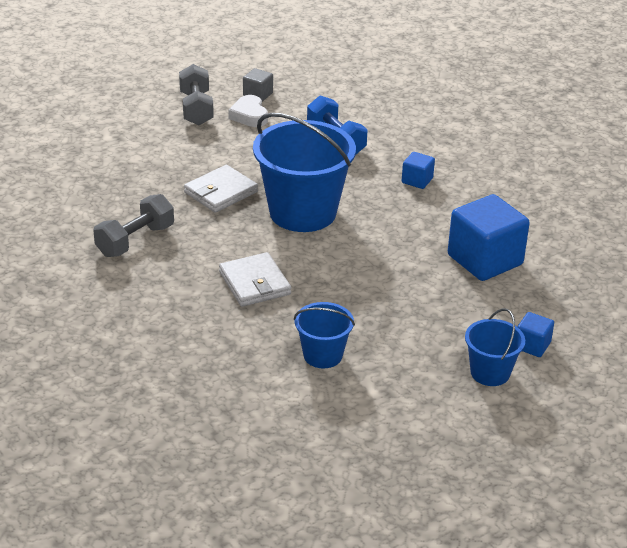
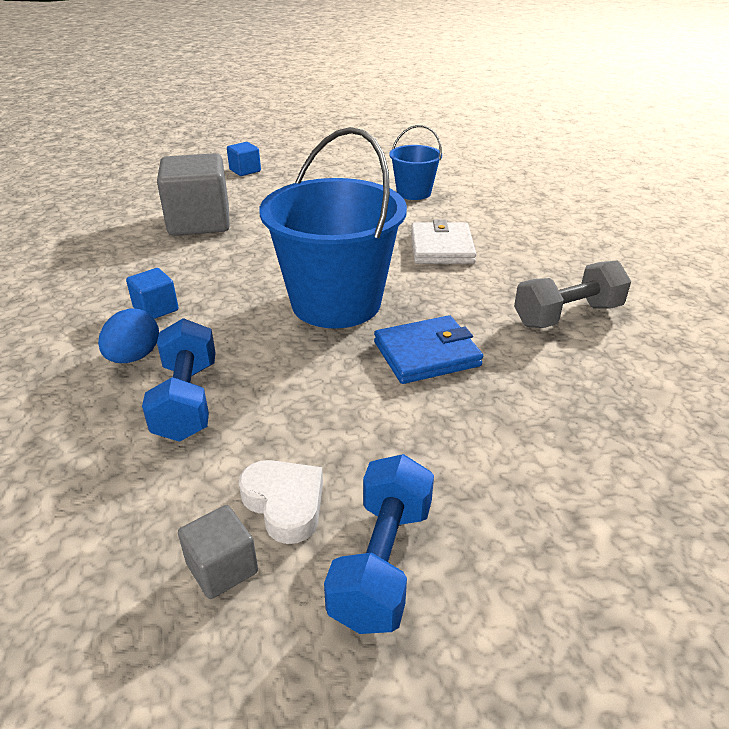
camera: 155 degrees left, 0 degrees up
grey dumbbell [179,64,214,125] -> blue dumbbell [324,454,434,634]
white wallet [184,165,258,213] -> blue wallet [374,315,483,384]
white heart [228,95,268,127] -> white heart turned 45 degrees counterclockwise [239,460,323,544]
blue cube [448,194,530,281] -> grey cube [157,153,230,236]
blue bucket [465,308,525,386] -> none
none -> blue egg [98,308,159,363]

